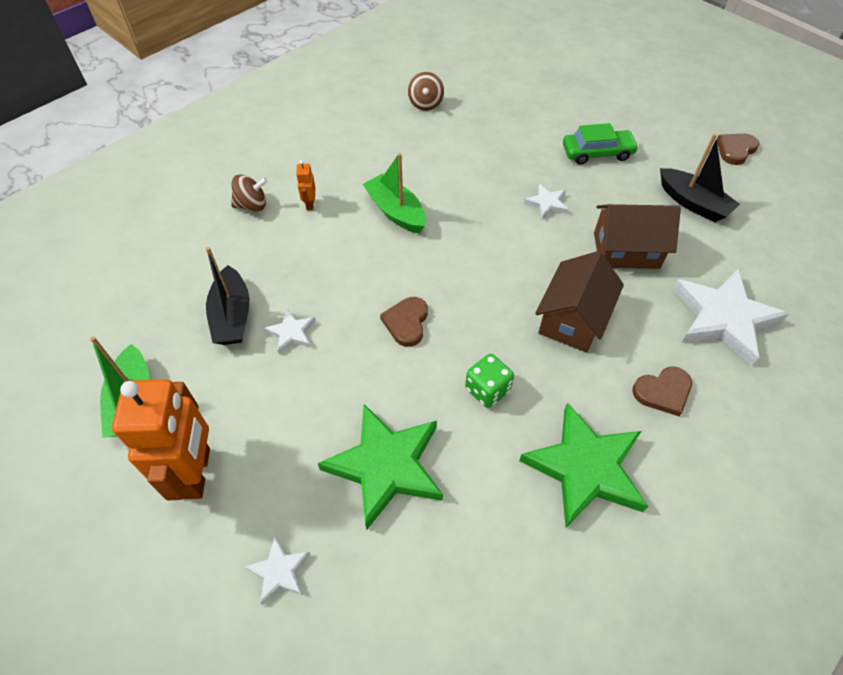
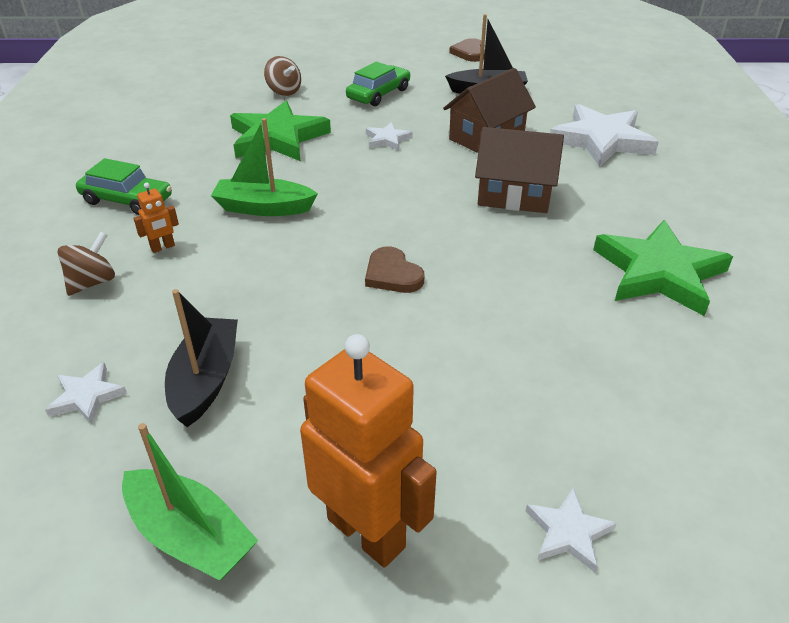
camera: 45 degrees left, 15 degrees down
black boat [206,247,250,345] -> black boat turned 120 degrees counterclockwise [165,289,238,427]
white star [264,309,316,354] -> white star moved to [45,362,127,424]
orange robot [296,160,316,211] -> orange robot turned 75 degrees counterclockwise [134,183,179,253]
green star [318,404,443,530] -> green star moved to [230,101,331,161]
brown spinning top [408,72,444,111] -> brown spinning top moved to [264,56,301,96]
green dice [465,354,514,408] -> none
brown house [535,251,624,353] -> brown house turned 60 degrees counterclockwise [475,127,564,213]
brown heart [633,366,692,416] -> none
none -> green car [76,158,172,215]

